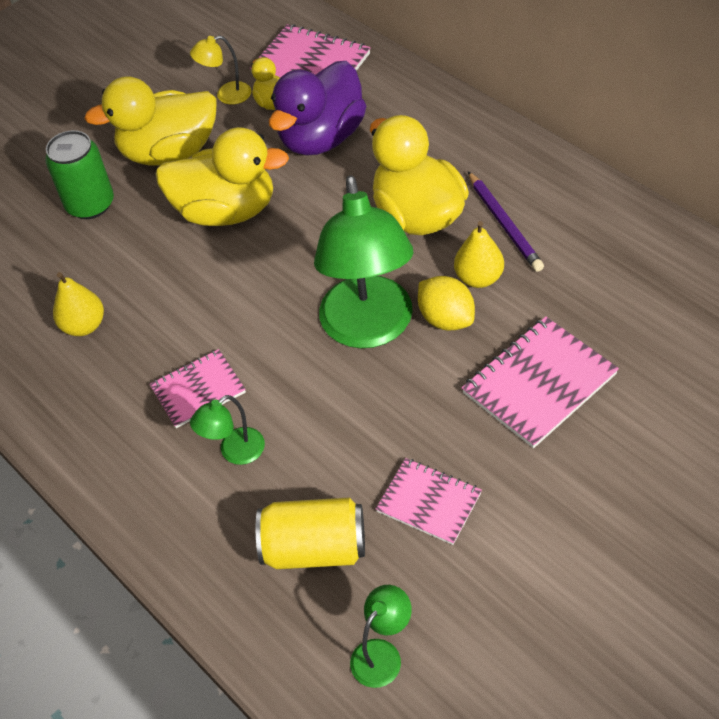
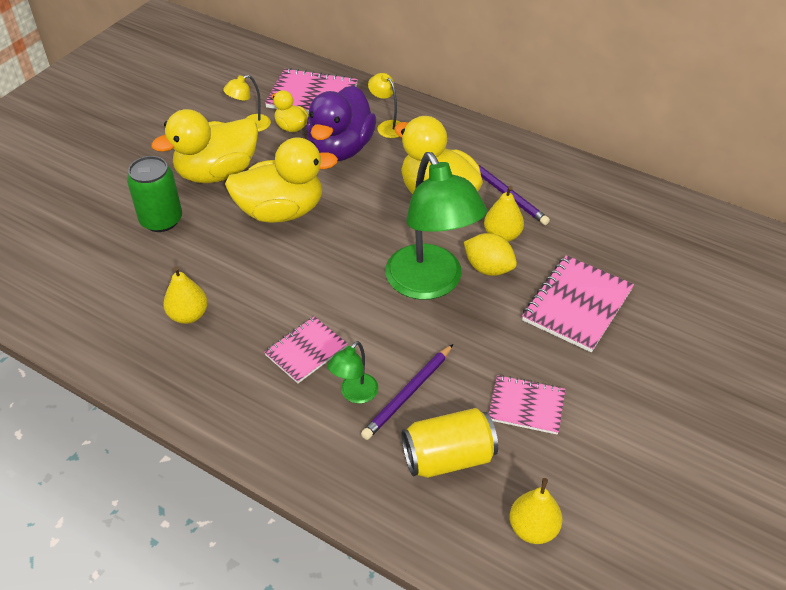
camera: 20 degrees left, 5 degrees down
green lamp [350,585,412,688] -> yellow pear [510,478,563,544]
none -> purple pencil [361,344,453,440]
none -> yellow lamp [368,73,401,138]

